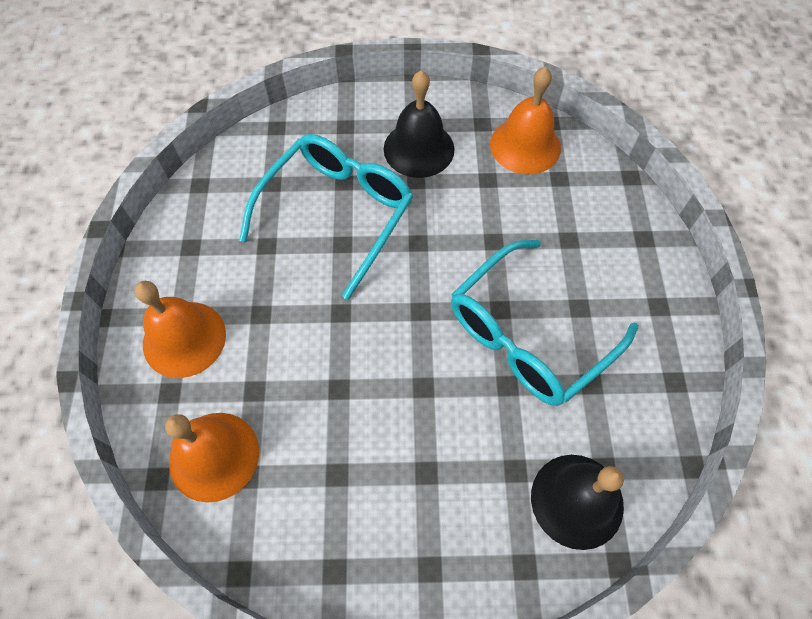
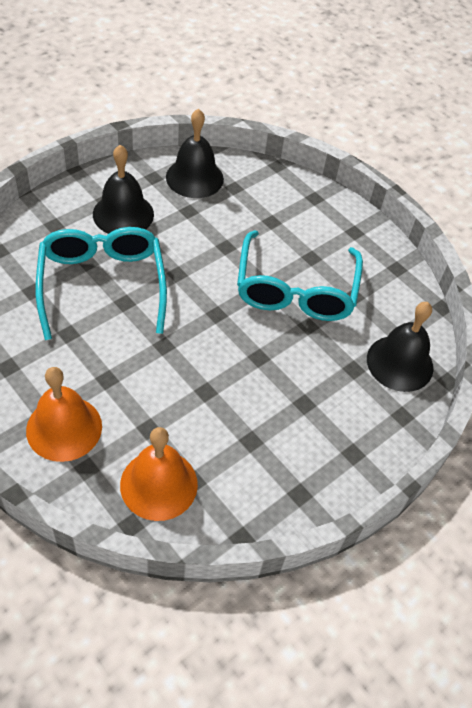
camera: 45 degrees left, 10 degrees down
orange bell [490,67,561,175] -> black bell [166,108,224,198]

